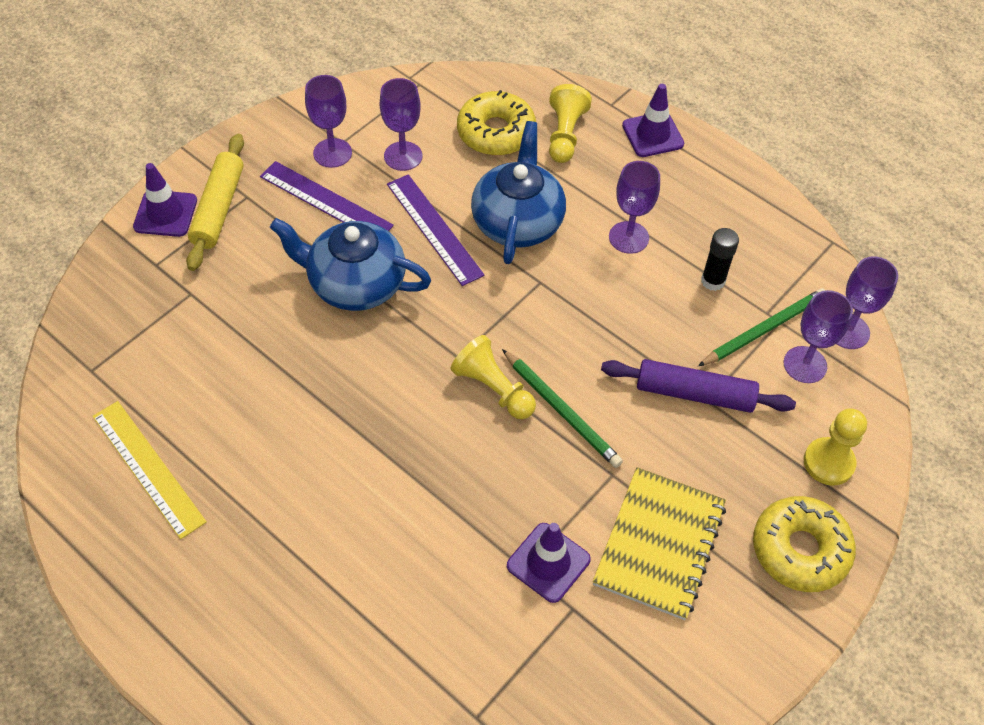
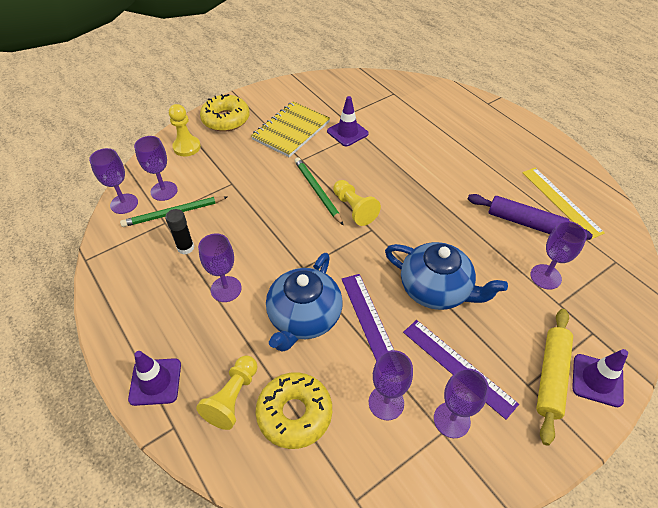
camera: 165 degrees left, 5 degrees down
purple rolling pin [601,359,796,413] -> purple rolling pin moved to [468,194,593,240]
none -> purple goblet [530,221,587,289]

